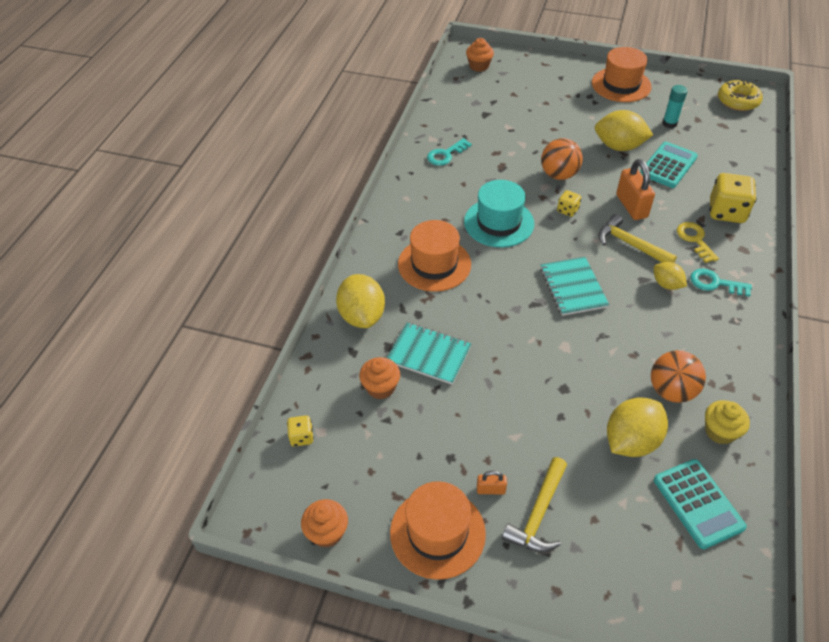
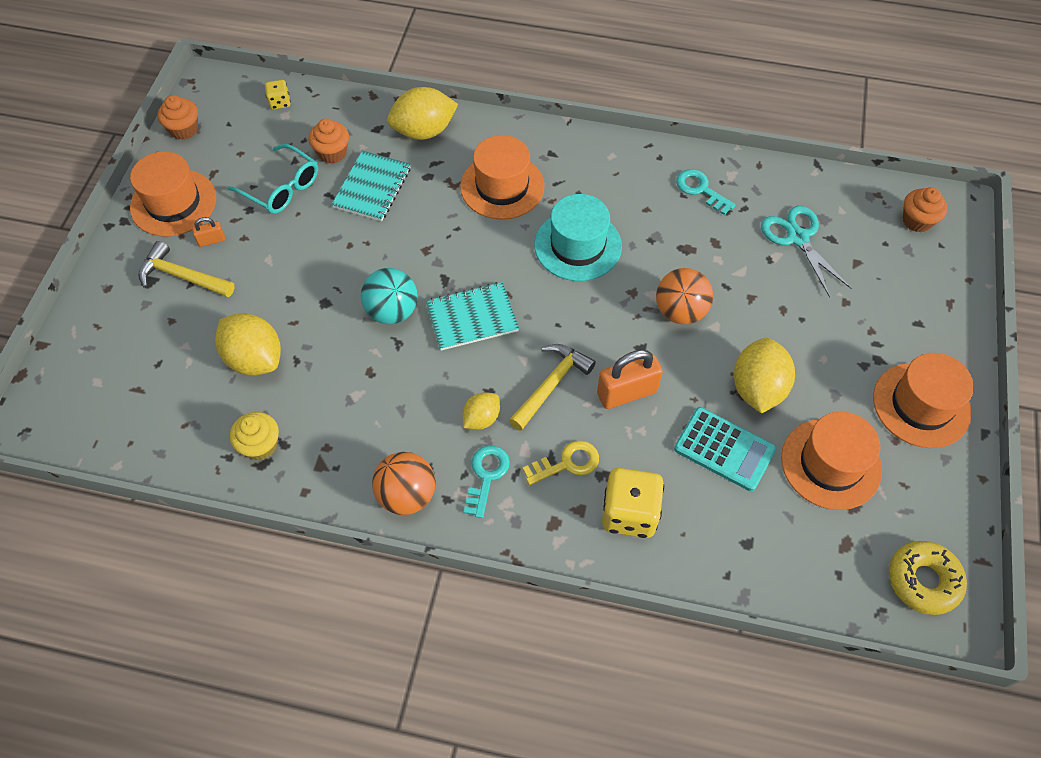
camera: 85 degrees right, 10 degrees up
orange padlock [477,471,507,494] -> orange padlock turned 75 degrees clockwise [192,217,225,247]
yellow dice [557,190,581,217] -> none
orange ball [651,350,706,403] -> orange ball moved to [372,452,435,515]
turquoise calculator [654,459,747,549] -> none
turquoise glue stick [662,85,688,128] -> orange hat [781,412,882,510]
none -> turquoise glasses [227,144,318,214]
none -> turquoise ball [361,268,418,325]
none -> turquoise scissors [761,206,852,297]

